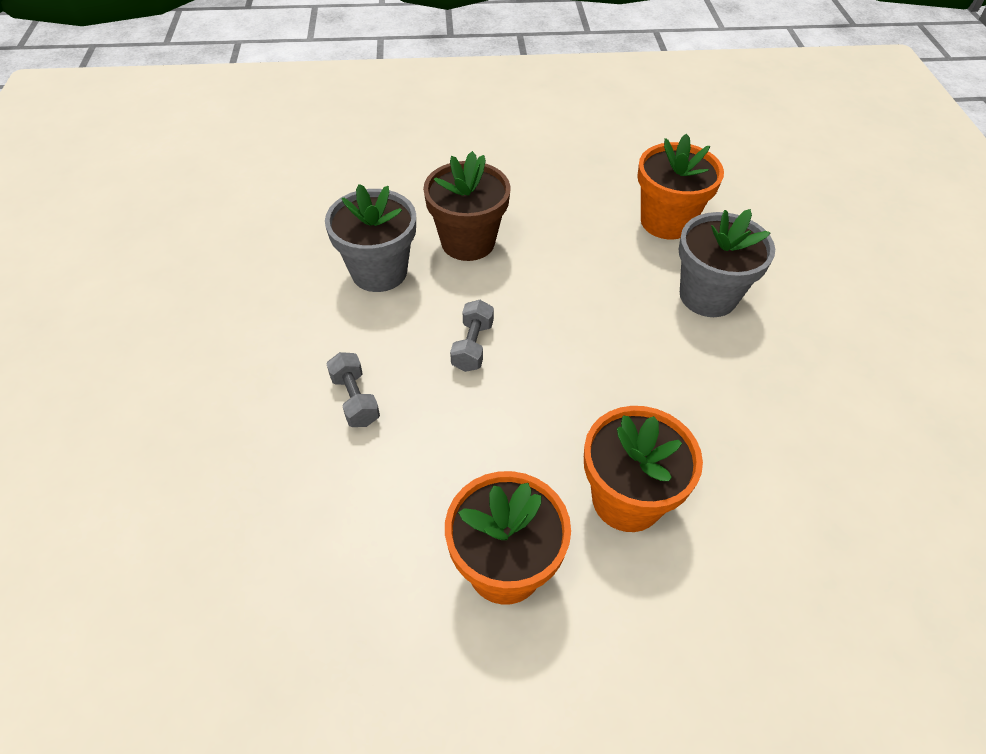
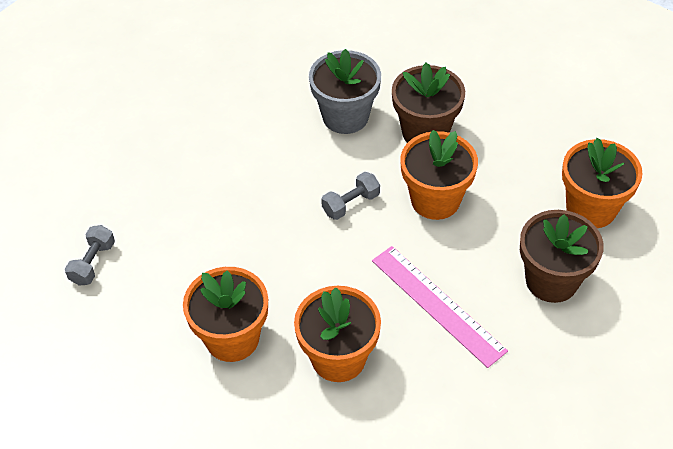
camera: 45 degrees right, 0 degrees up
grey dumbbell [326,352,380,427] -> grey dumbbell moved to [65,225,115,286]
grey flower pot [678,209,775,317] -> brown flower pot [520,210,604,303]
none -> pink ruler [372,246,508,368]
none -> orange flower pot [400,130,478,220]

